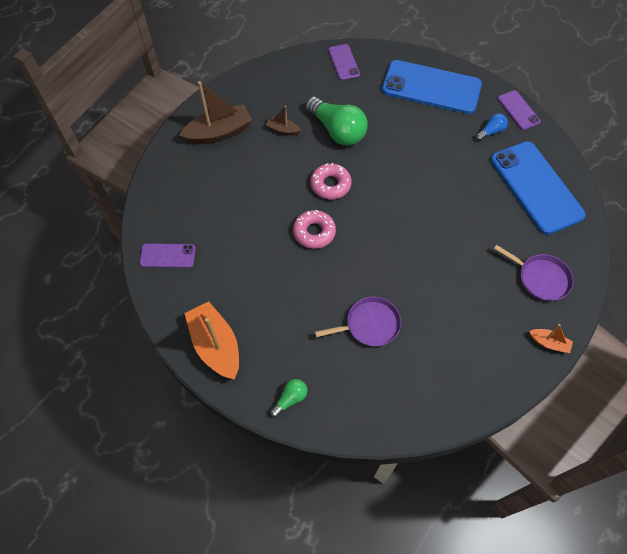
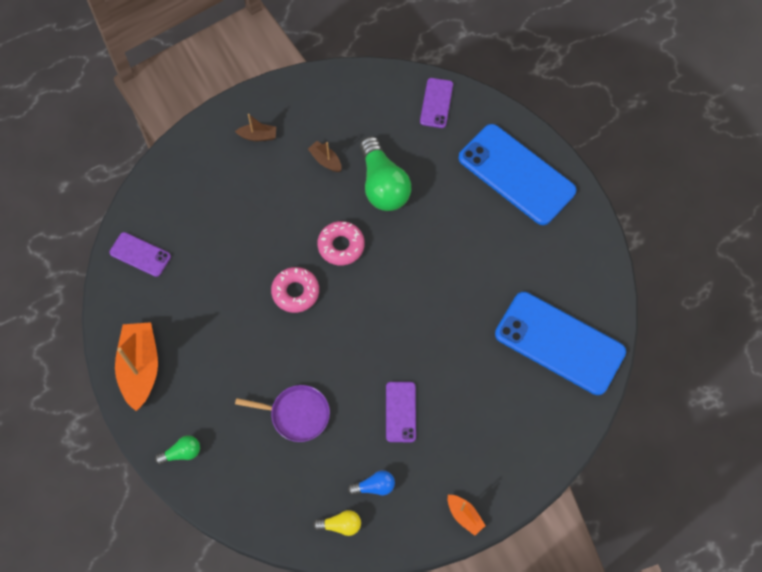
camera: 25 degrees right, 5 degrees up
brown boat [179,81,252,144] -> brown boat [235,114,276,141], size x0.50
blue light bulb [475,113,508,141] -> blue light bulb moved to [347,470,395,495]
blue phone [491,141,586,235] -> blue phone turned 60 degrees counterclockwise [495,292,626,395]
purple pan [494,245,573,301] -> none
purple phone [498,90,541,130] -> purple phone moved to [386,382,416,442]
none -> yellow light bulb [313,510,361,536]

